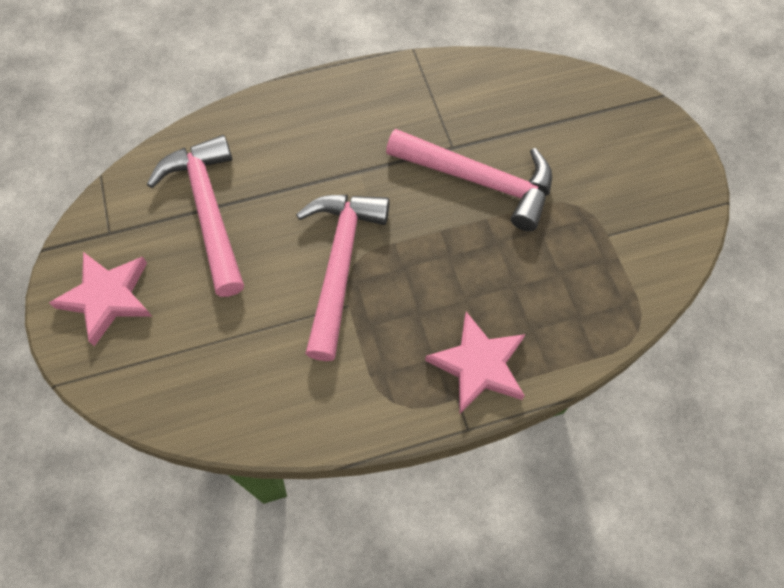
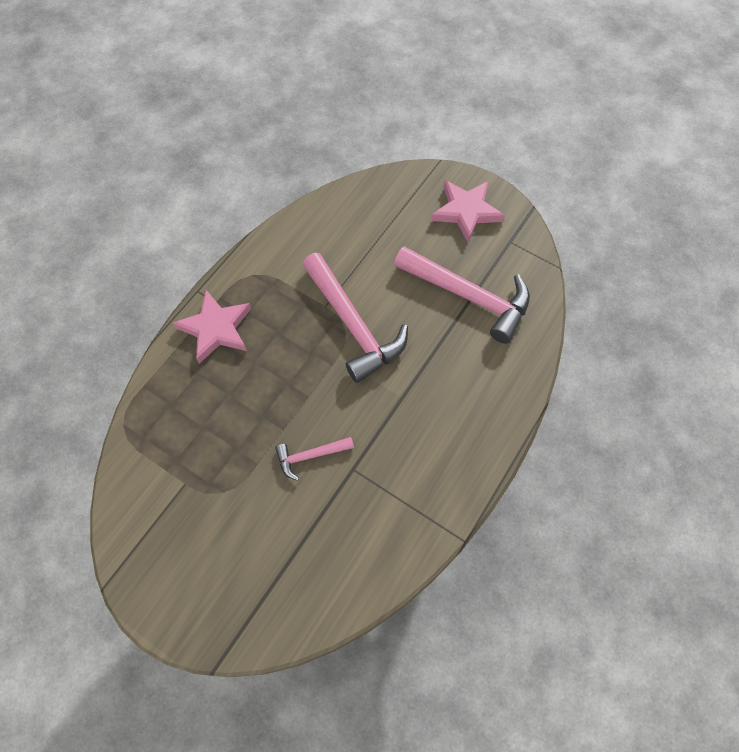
camera: 140 degrees right, 0 degrees up
pink hammer [386,129,552,231] -> pink hammer [275,437,354,481], size x0.49

